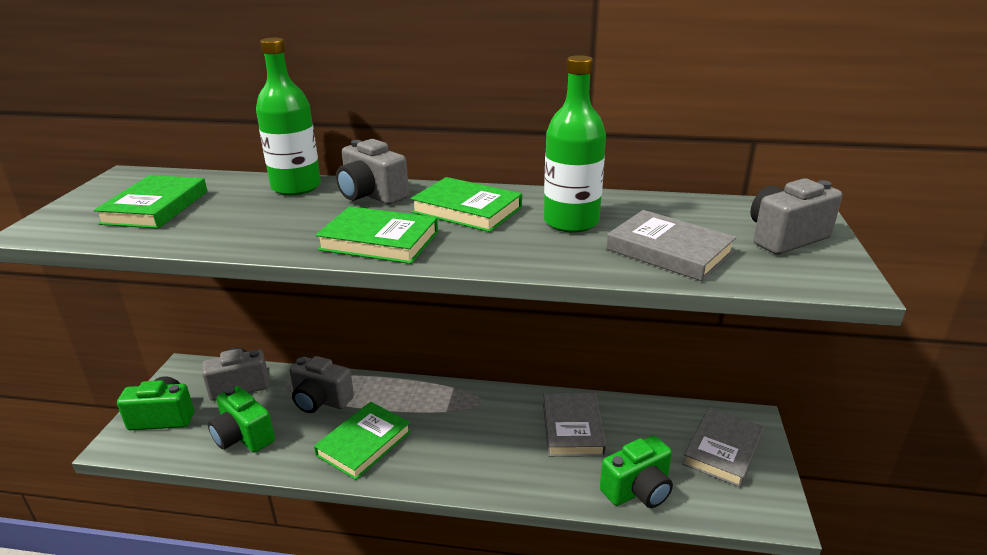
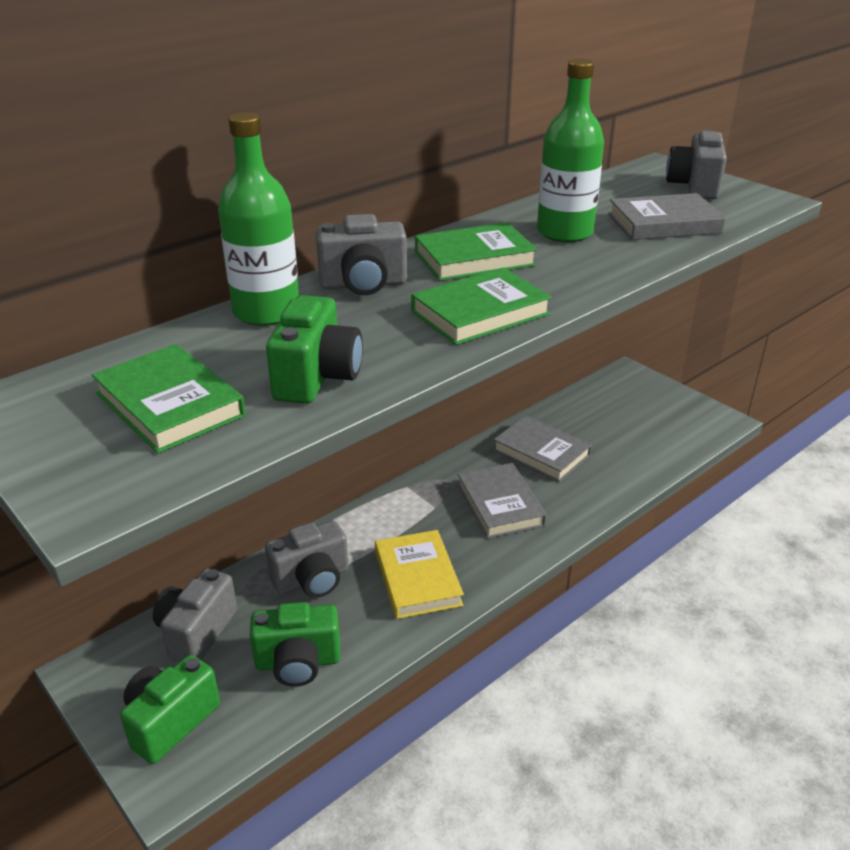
camera: 50 degrees left, 5 degrees up
green book [314,402,411,480] -> yellow book [375,530,464,619]
green camera [600,435,673,508] -> green camera moved to [266,295,363,404]
grey book [682,407,764,488] -> grey book moved to [457,463,547,539]

